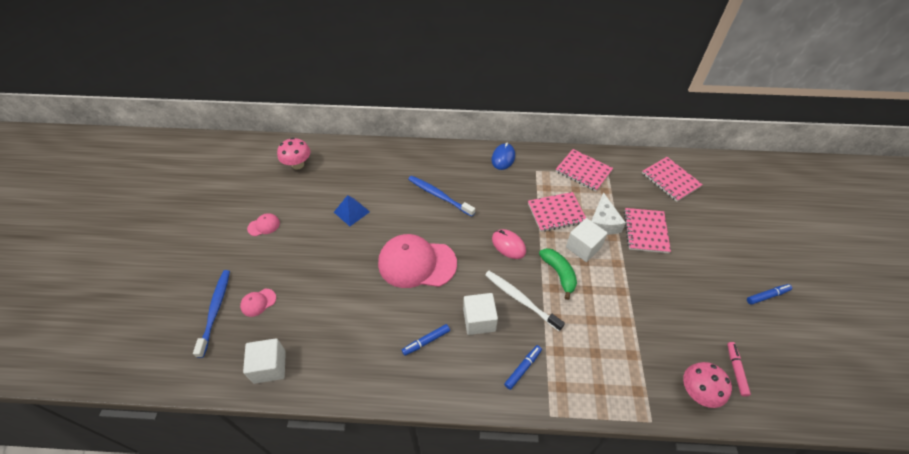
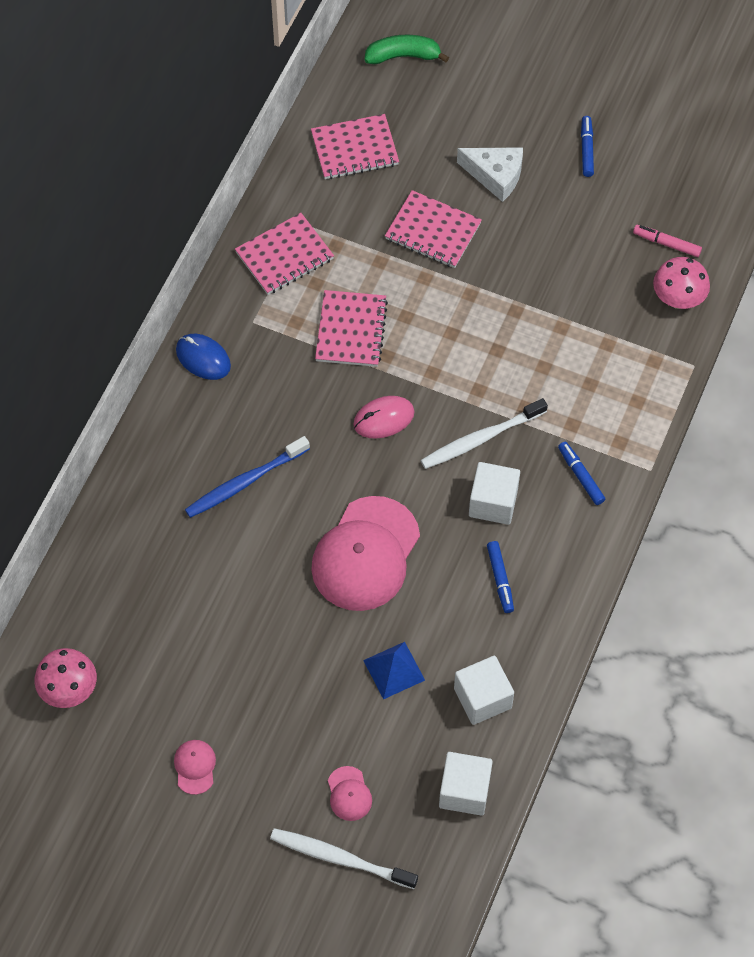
camera: 70 degrees left, 10 degrees up
blue toothbrush [193,270,230,358] -> white toothbrush [270,828,418,889]
blue pyramid [334,195,370,226] -> blue pyramid moved to [363,642,425,699]
green banana [539,248,577,300] -> green banana moved to [365,35,449,64]
white cube [566,218,608,262] -> white cube moved to [454,655,514,725]
white cheese [591,192,626,235] -> white cheese moved to [457,147,523,202]

